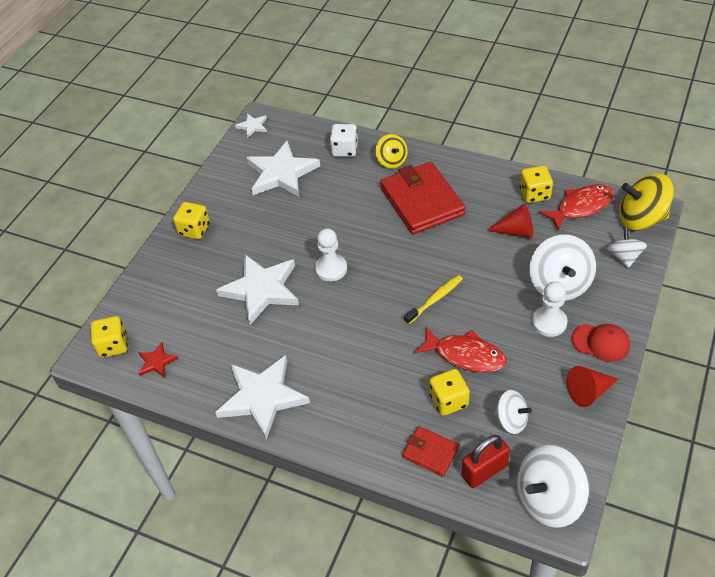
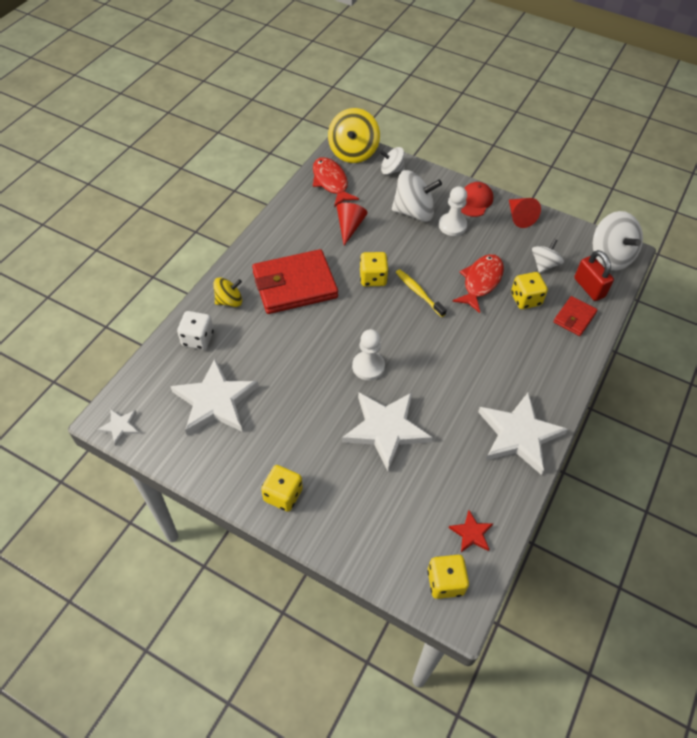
camera: 90 degrees left, 5 degrees up
yellow dice [520,166,553,203] -> yellow dice moved to [360,252,389,287]

